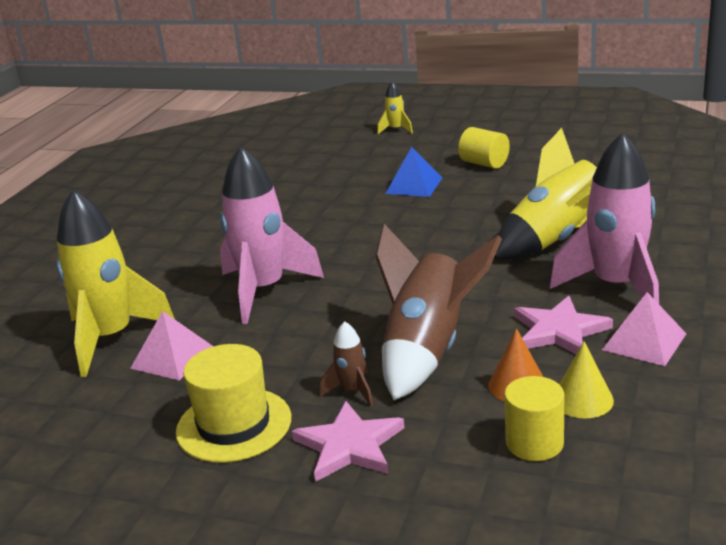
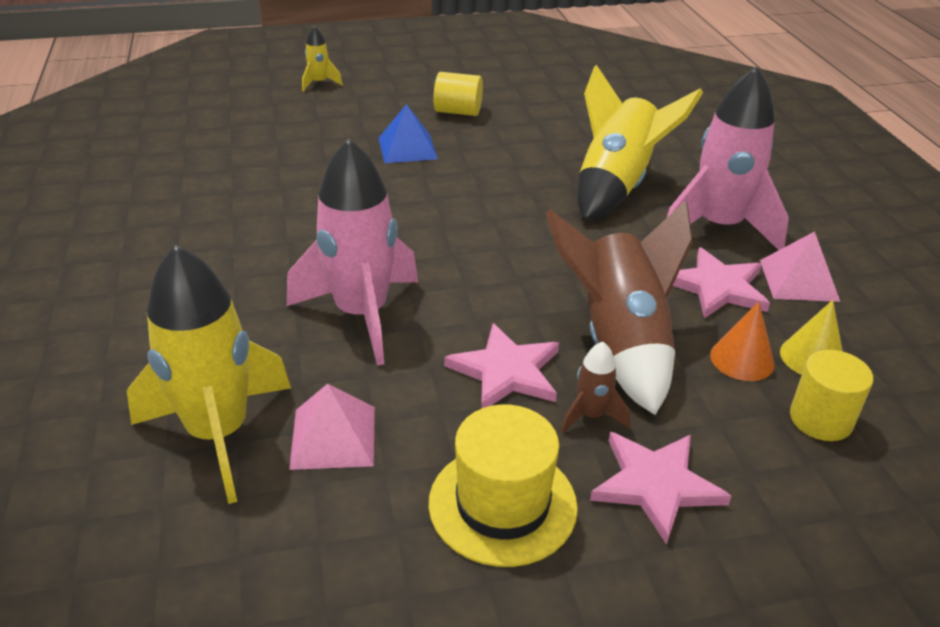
camera: 35 degrees left, 10 degrees up
none -> pink star [444,323,559,409]

